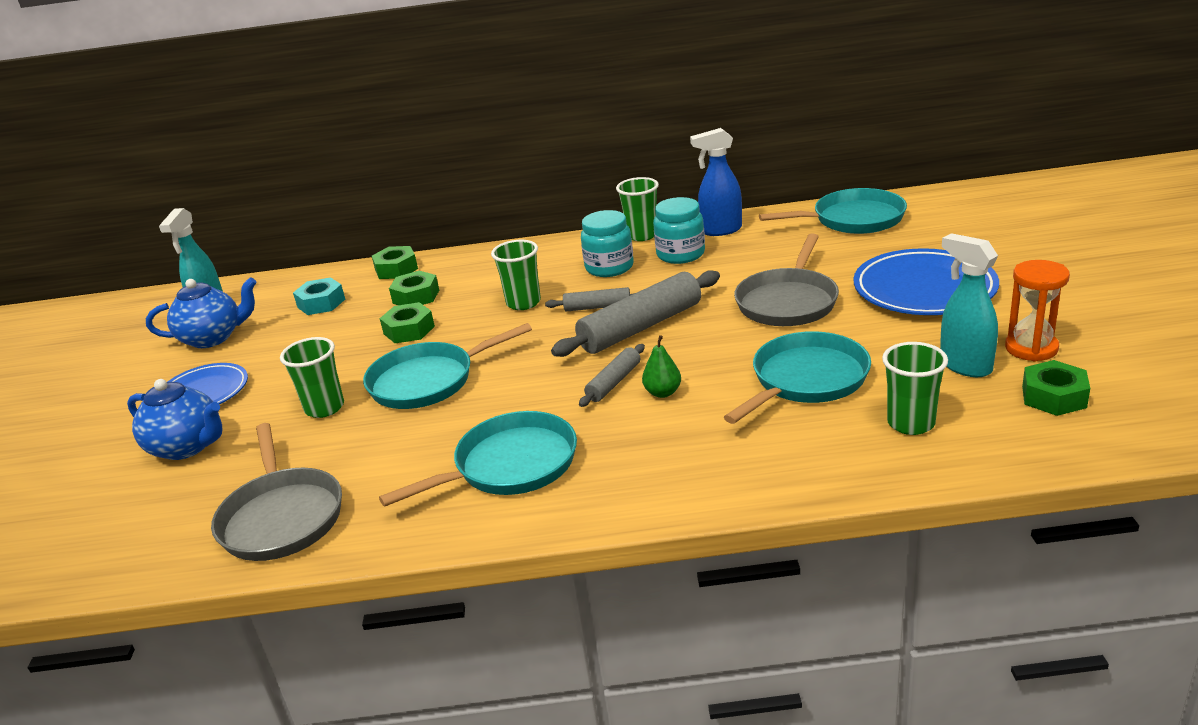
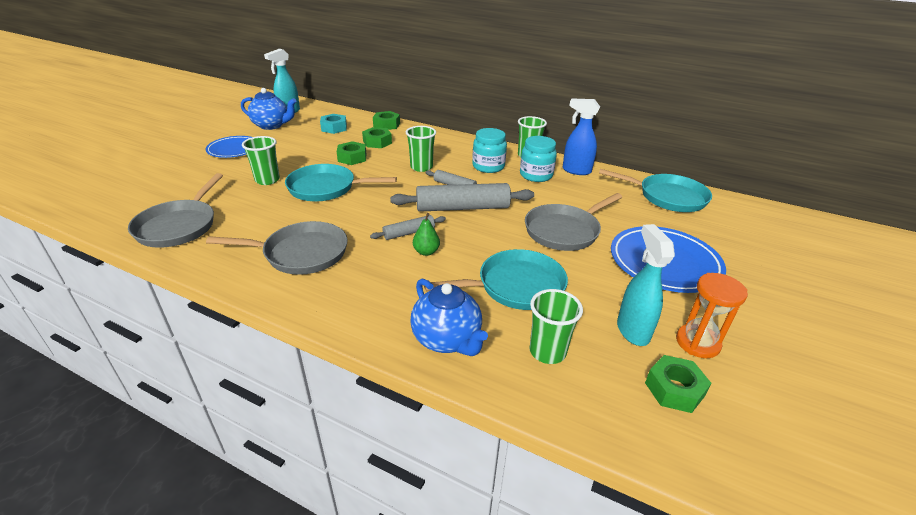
camera: 25 degrees right, 5 degrees up
blue teapot [127,379,222,460] -> blue teapot moved to [410,278,488,356]
turquoise pan [379,411,577,507] -> grey pan [206,221,348,275]

